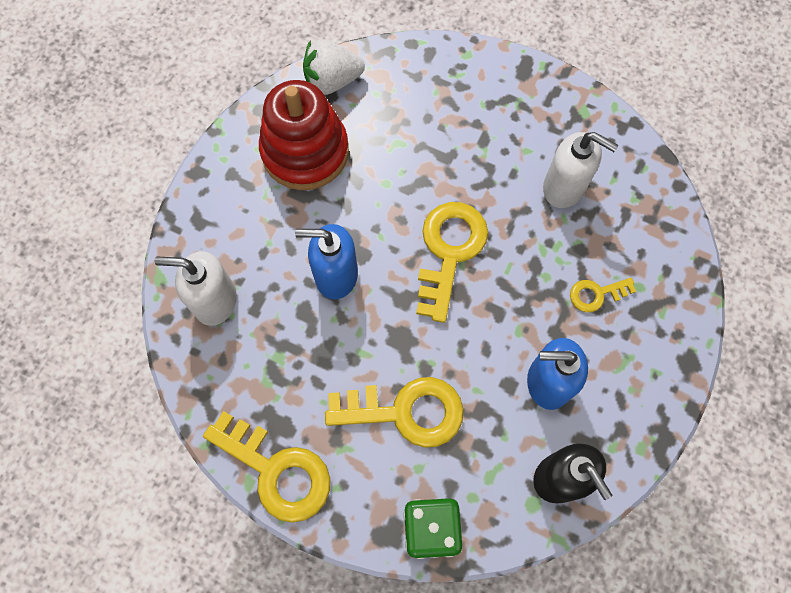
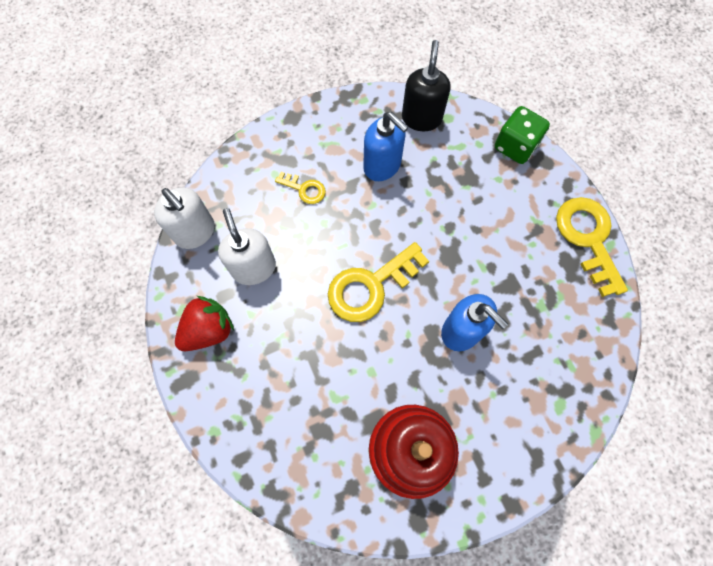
camera: 140 degrees left, 0 degrees up
white soap dispenser [155,251,237,326] -> white soap dispenser moved to [154,187,215,249]
white strawberry [303,39,365,95] -> none
yellow key [325,377,464,448] -> none
none -> red strawberry [175,296,234,351]

